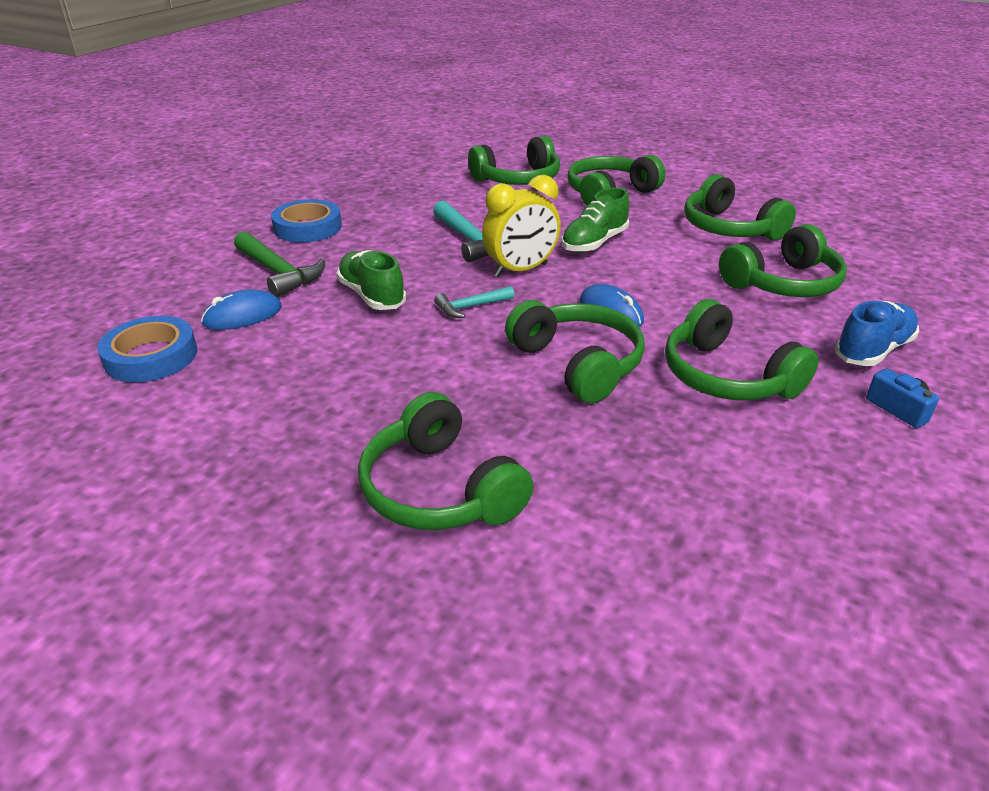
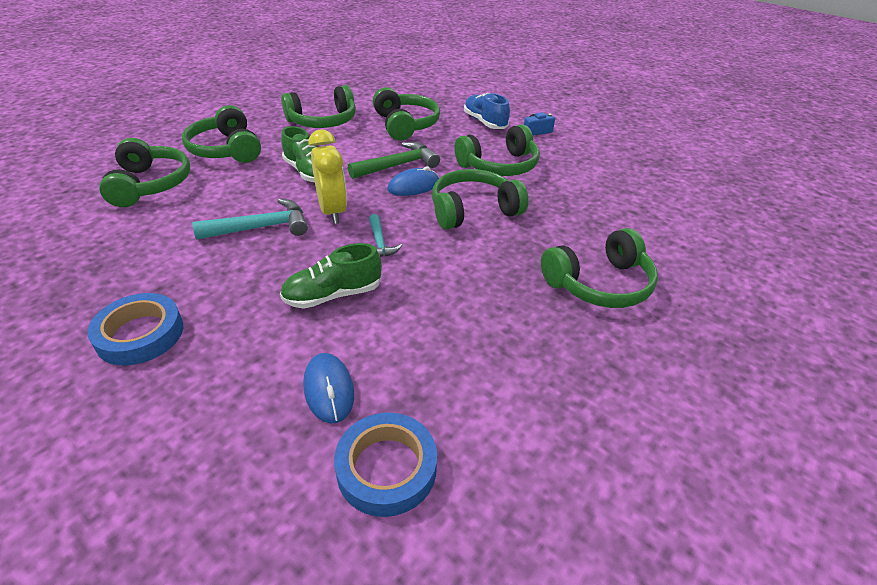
camera: 80 degrees left, 5 degrees up
green hammer [234,232,325,297] -> green hammer moved to [348,142,440,179]

